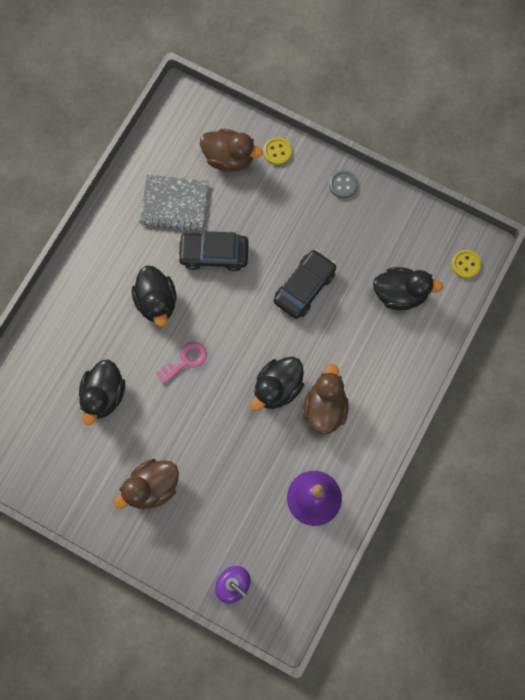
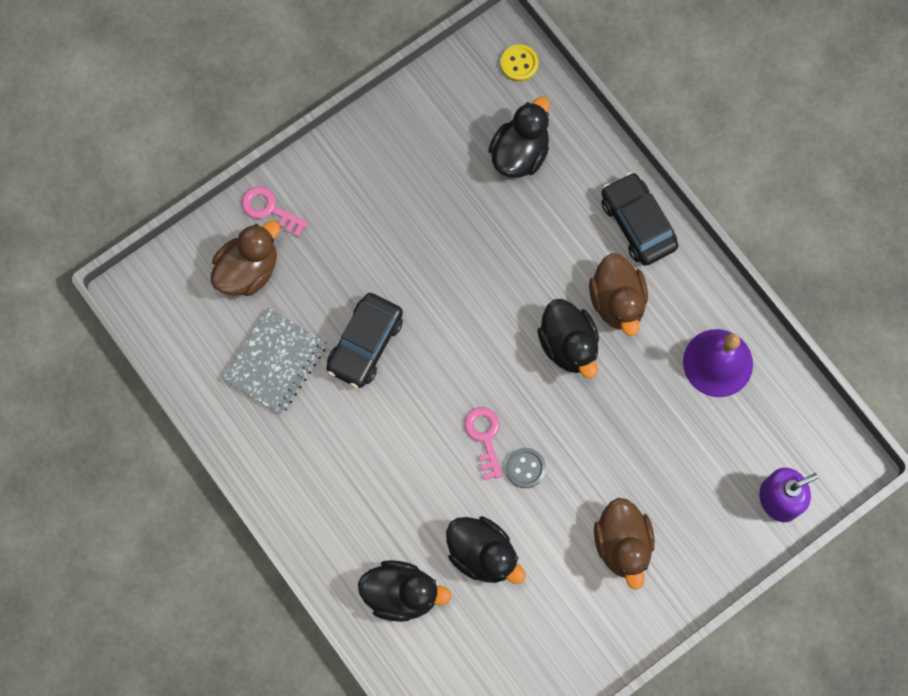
camera: 65 degrees left, 0 degrees up
black duck [132,266,176,327] -> black duck moved to [358,560,451,622]
yellow button [263,137,292,165] -> pink key [242,186,308,237]
black car [274,250,336,319] -> black car moved to [601,172,678,266]
brown duck [303,364,349,434] -> brown duck turned 135 degrees counterclockwise [589,253,648,336]
grey button [329,170,358,198] -> grey button moved to [506,448,546,488]

